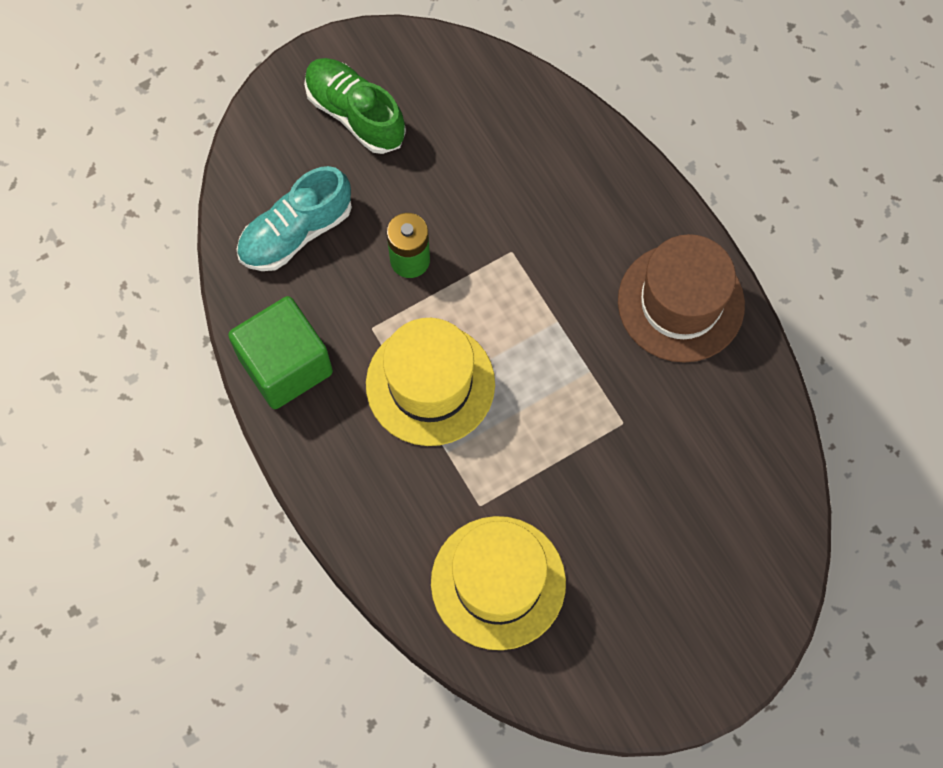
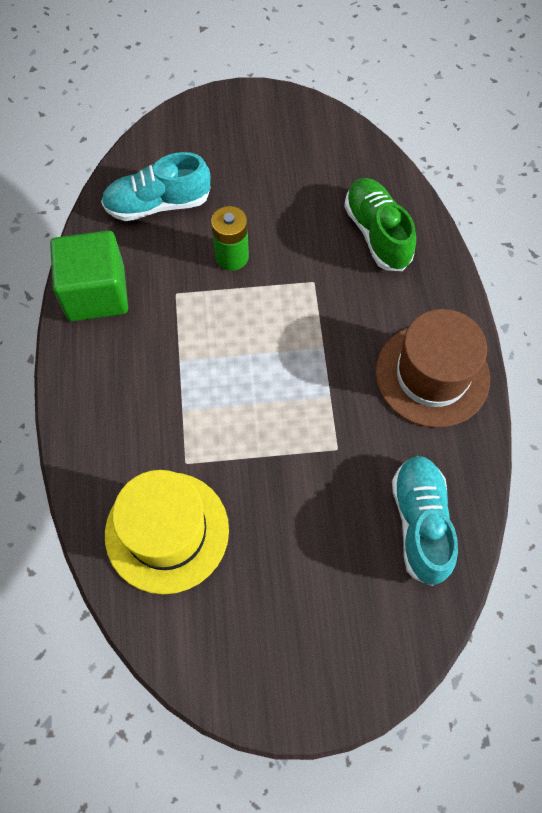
camera: 25 degrees right, 5 degrees down
green shoe [304,58,406,154] -> green shoe moved to [344,178,416,271]
yellow hat [366,318,495,446] -> none
none -> turquoise shoe [392,456,458,586]

